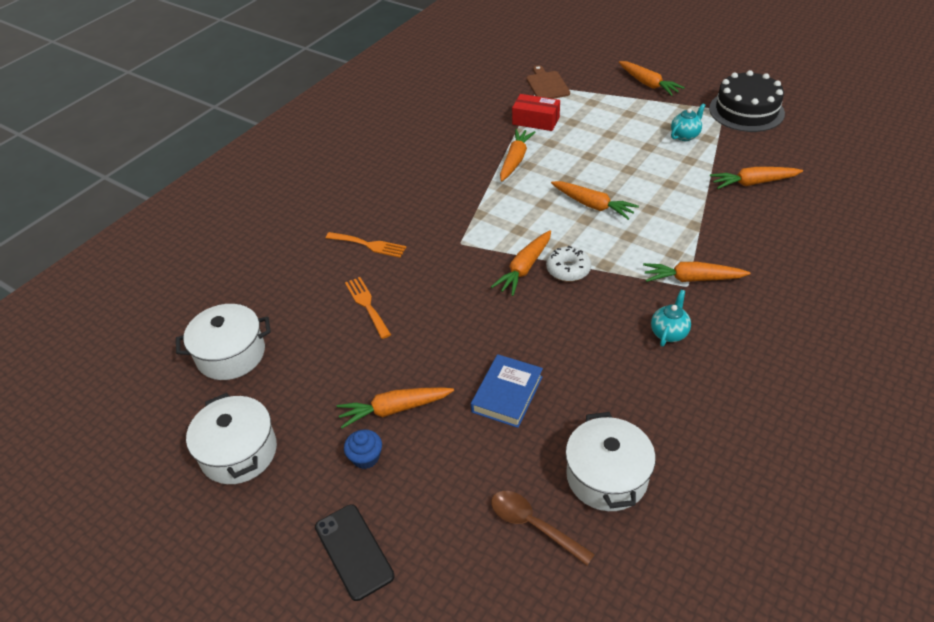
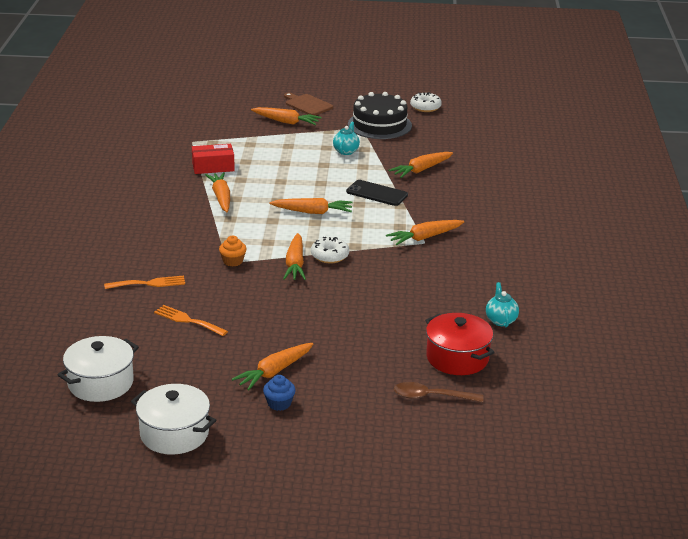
camera: 35 degrees left, 15 degrees down
black phone [315,504,395,601] -> black phone moved to [346,180,408,206]
blue book [471,354,543,428] -> none
brown cutting board [526,65,570,99] -> brown cutting board moved to [284,93,333,116]
white pot [565,412,656,511] -> red pot [425,313,495,375]
turquoise teapot [651,290,691,347] -> turquoise teapot moved to [486,282,519,327]
none -> orange cupcake [219,236,247,266]
none -> white donut [410,92,442,112]

